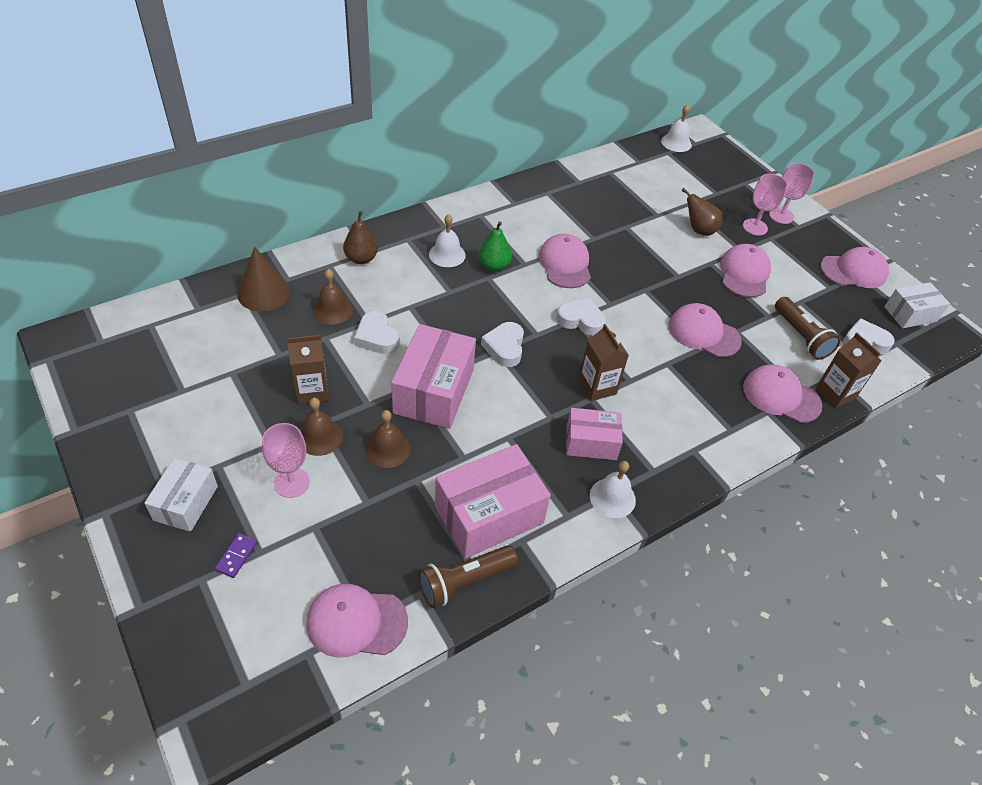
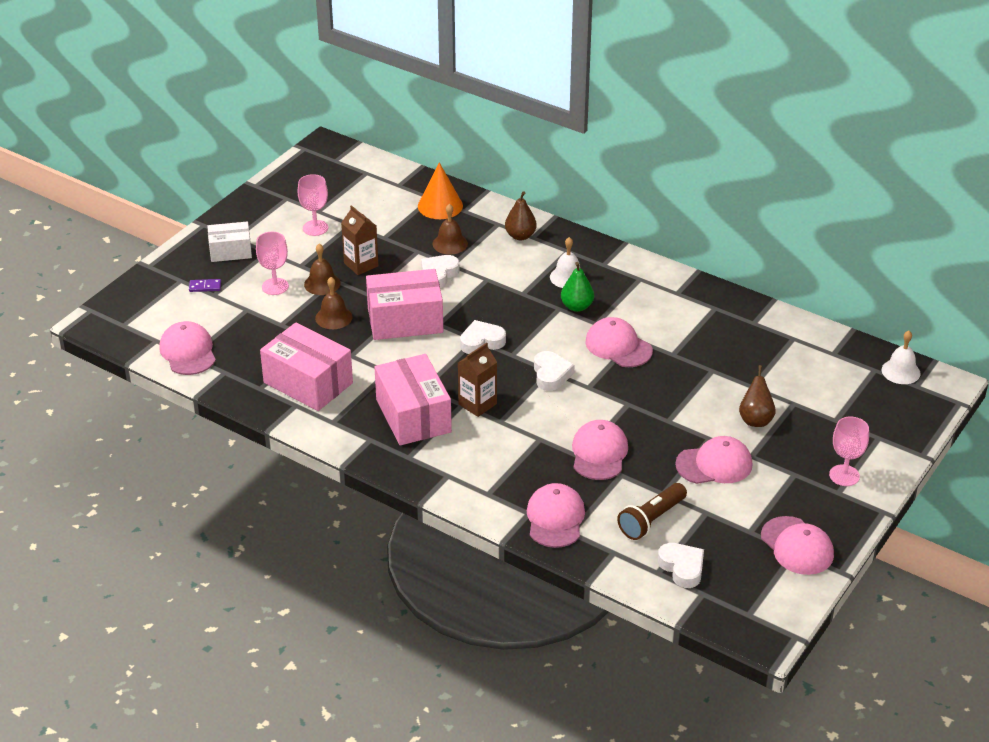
camera: 70 degrees right, 10 degrees down
brown cone [237,247,290,311] -> orange cone [418,162,463,219]
brown flashlight [418,545,518,608] -> none
pink cap [539,234,591,288] -> pink cap turned 105 degrees counterclockwise [585,317,653,367]
pink box [566,408,623,460] -> pink box [374,354,452,445], size x1.65
white bell [590,461,636,518] -> none
pink goblet [743,174,788,236] -> pink goblet moved to [297,174,328,236]
brown carton [816,333,882,408] -> none
white box [884,282,950,328] -> none

